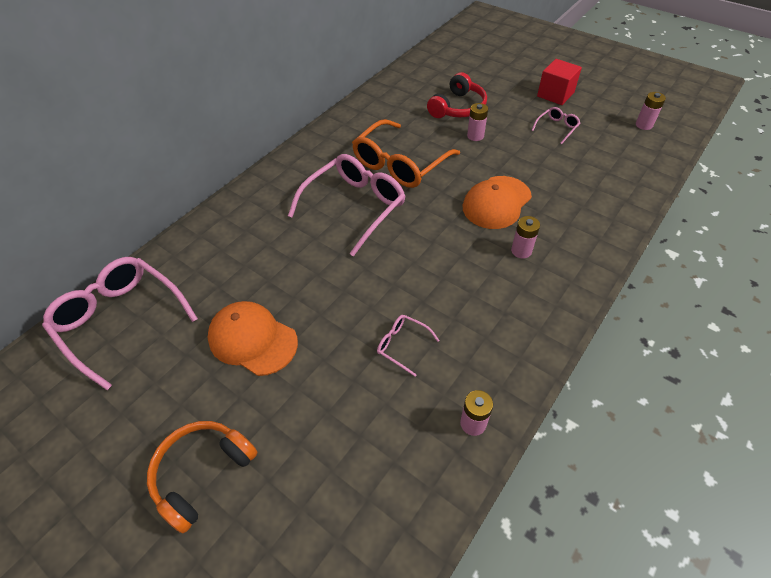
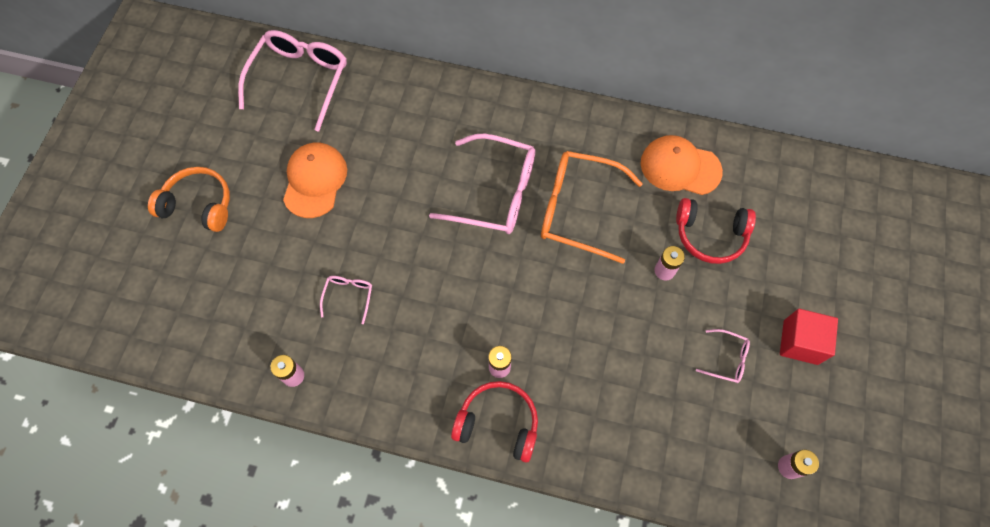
camera: 65 degrees right, 15 degrees up
orange cap [462,176,532,229] -> orange cap moved to [641,135,723,195]
none -> red headphones [451,381,538,462]

